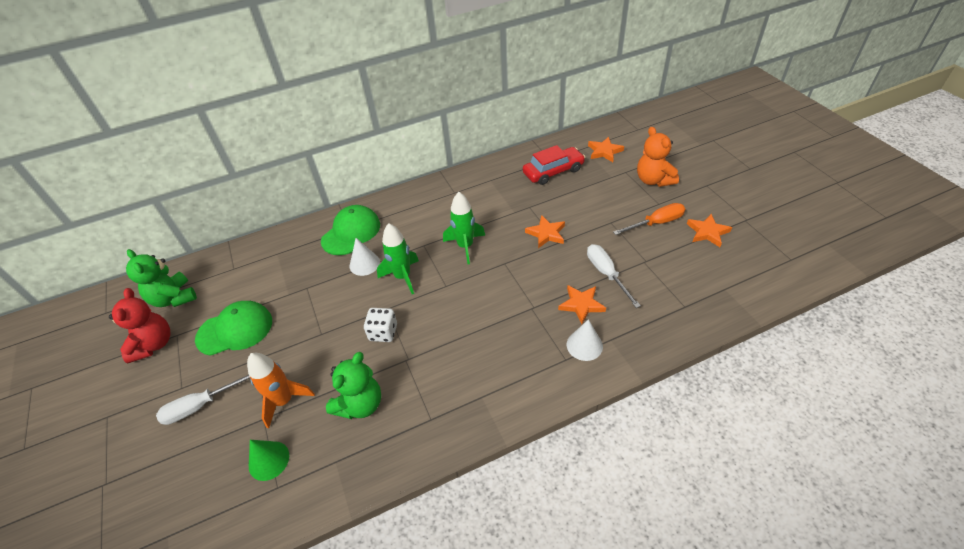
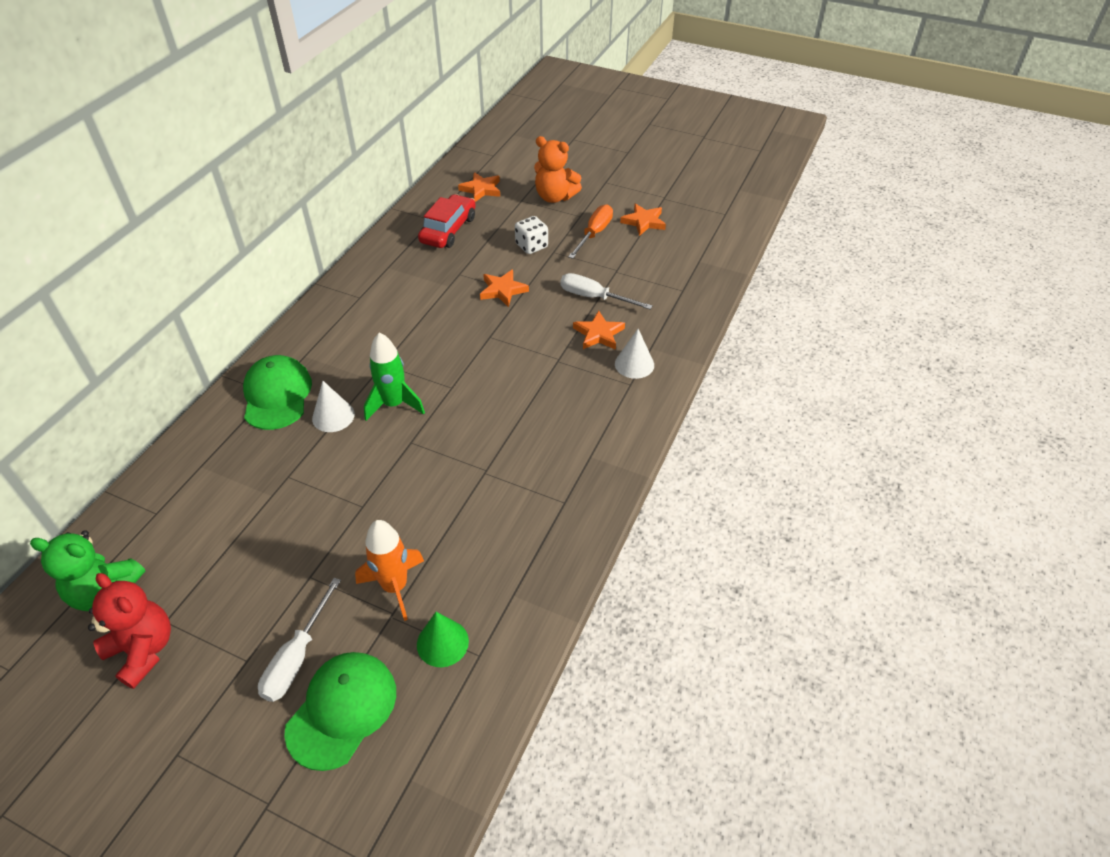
camera: 45 degrees left, 0 degrees up
green cap [195,301,272,356] -> green cap moved to [284,652,396,771]
green teddy bear [326,352,381,419] -> none
white dice [364,308,397,342] -> white dice moved to [515,216,548,254]
green rocket [443,192,485,264] -> none

